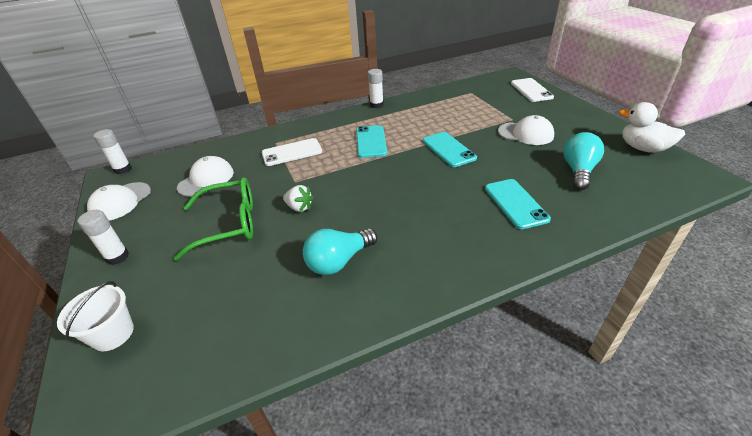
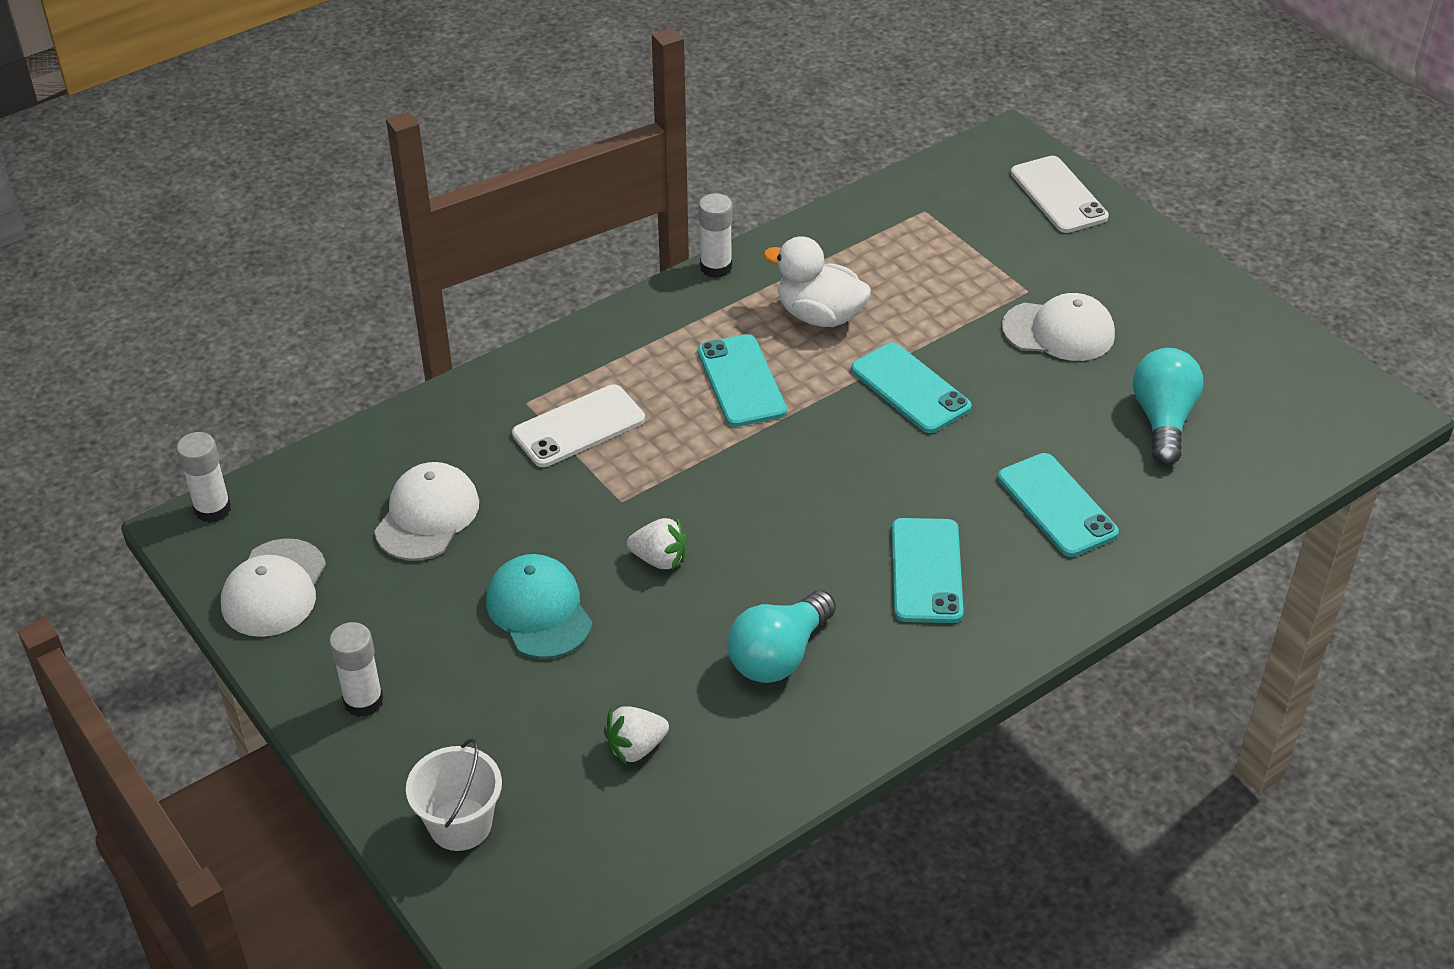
camera: 15 degrees left, 5 degrees up
green glasses [173,177,253,261] -> turquoise cap [486,554,592,659]
white duck [619,102,685,153] -> white duck moved to [763,236,871,327]
none -> white strawberry [604,706,669,765]
none -> turquoise phone [892,518,964,623]

